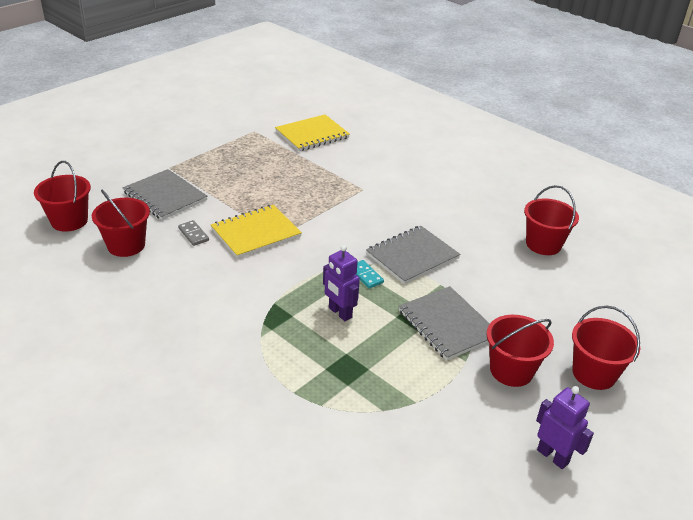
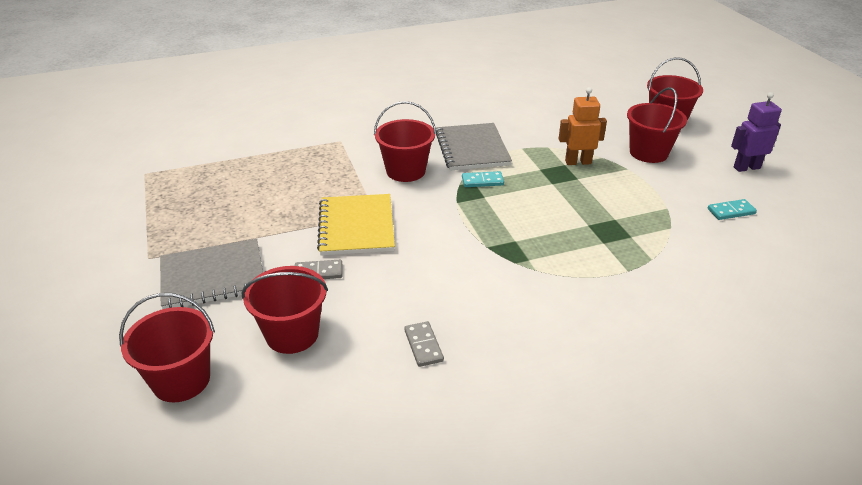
camera: 60 degrees left, 0 degrees up
yellow notebook [275,115,350,151] -> none
purple robot [323,245,360,321] -> none
grey notebook [398,286,490,361] -> orange robot [559,87,607,165]
red bucket [524,185,579,255] -> red bucket moved to [374,101,436,182]
none -> grey domino [404,321,444,367]
none -> turquoise domino [707,199,757,220]

